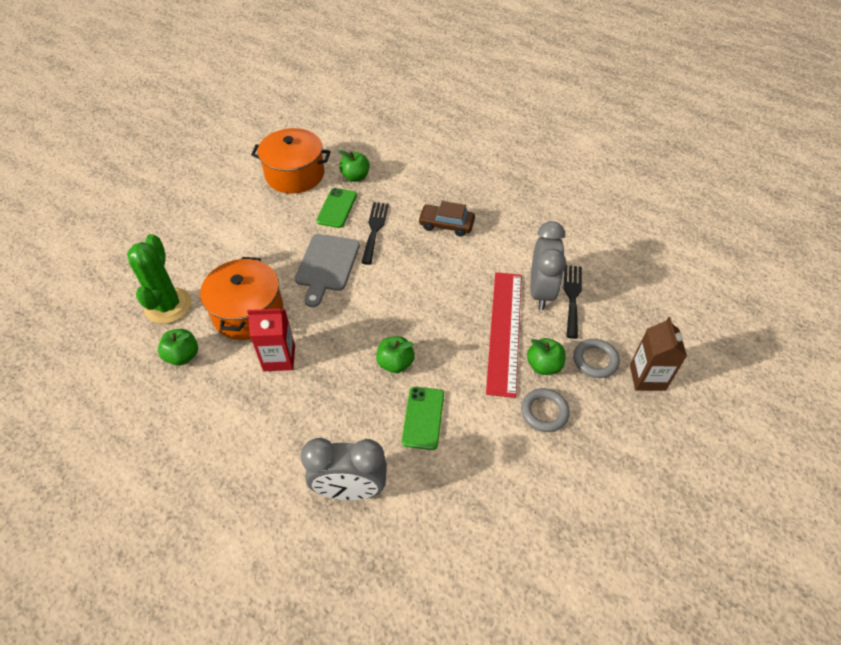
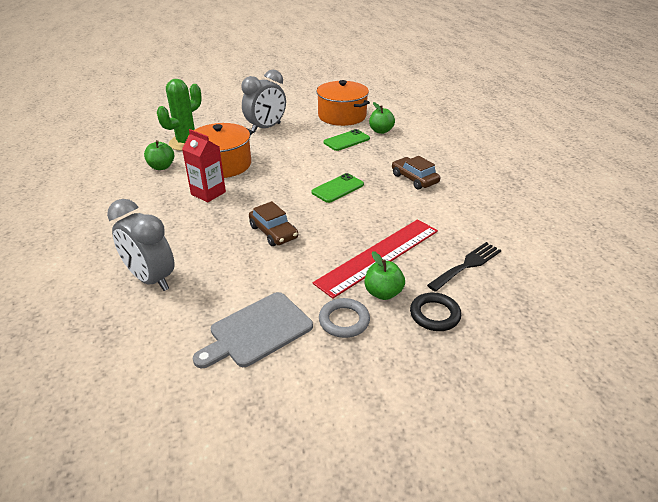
camera: 40 degrees right, 15 degrees down
grey cutting board [295,234,360,307] -> grey cutting board moved to [193,292,313,368]
black fork [361,202,389,265] -> none
green apple [376,336,414,373] -> brown car [249,201,298,246]
green phone [402,387,444,450] -> green phone moved to [312,173,364,203]
grey clock [530,221,566,310] -> grey clock moved to [241,70,286,133]
grey ring [574,339,620,378] -> black ring [410,292,461,331]
brown carton [630,317,687,391] -> none

